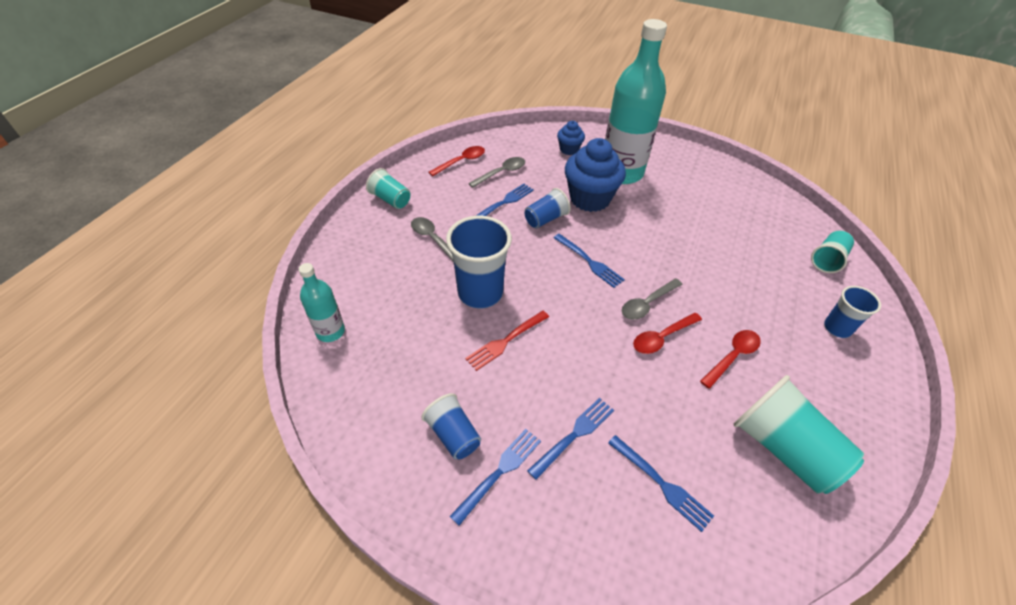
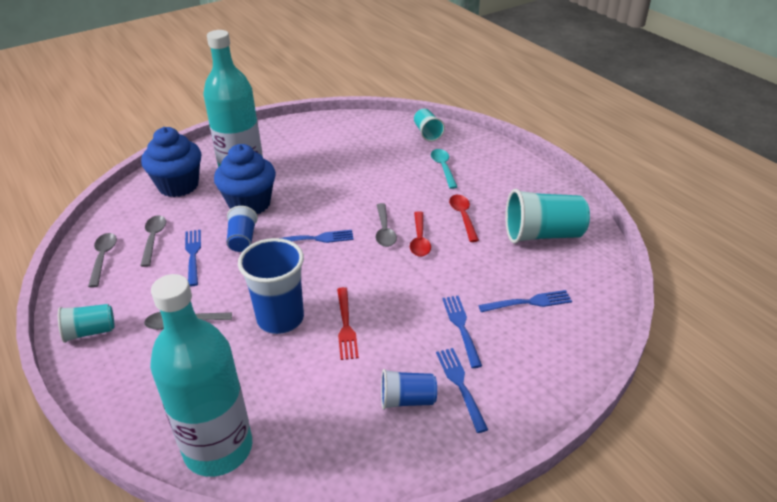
camera: 55 degrees left, 10 degrees down
turquoise bottle [299,263,345,342] -> turquoise bottle [150,274,252,477], size x2.05
red spoon [429,146,485,176] -> grey spoon [88,233,117,288]
blue cupcake [557,121,585,155] -> blue cupcake [141,127,201,197], size x1.94
blue cup [824,286,881,338] -> none
none -> turquoise spoon [431,149,457,189]

